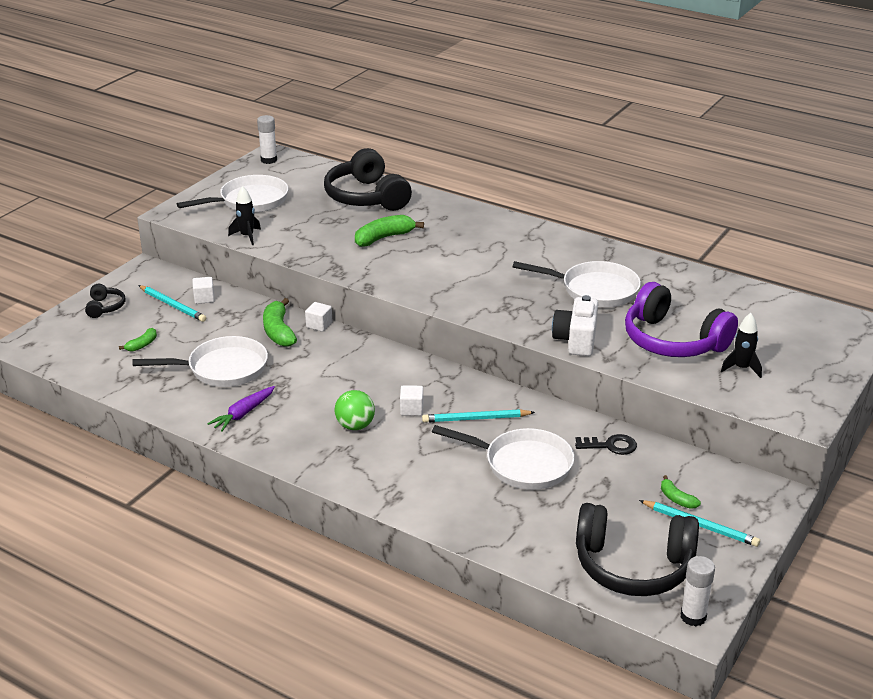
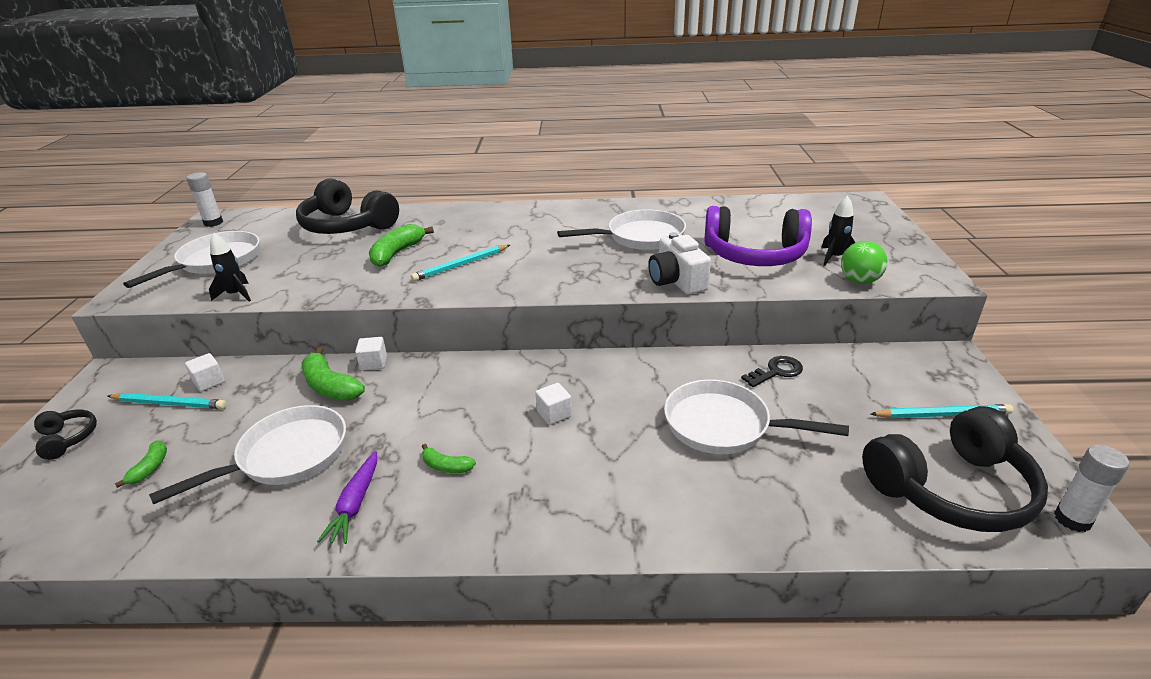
camera: 30 degrees left, 0 degrees up
green ball [335,390,375,430] -> green ball moved to [841,241,888,284]
turquoise pencil [422,409,535,423] -> turquoise pencil moved to [411,245,510,281]
white pan [432,425,574,490] -> white pan turned 150 degrees counterclockwise [664,379,849,454]
green banana [661,475,701,509] -> green banana moved to [422,444,476,473]

